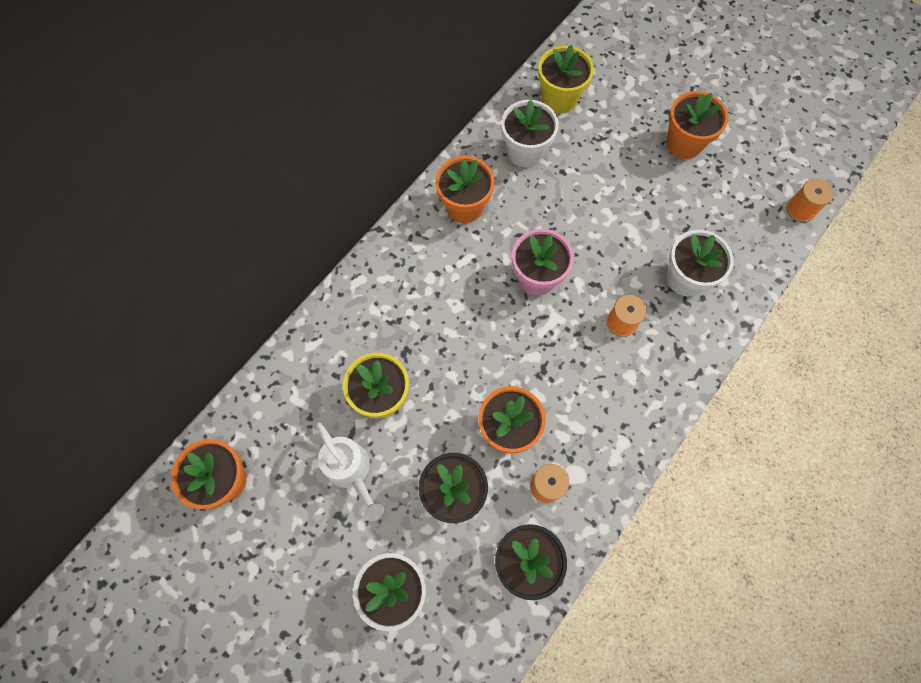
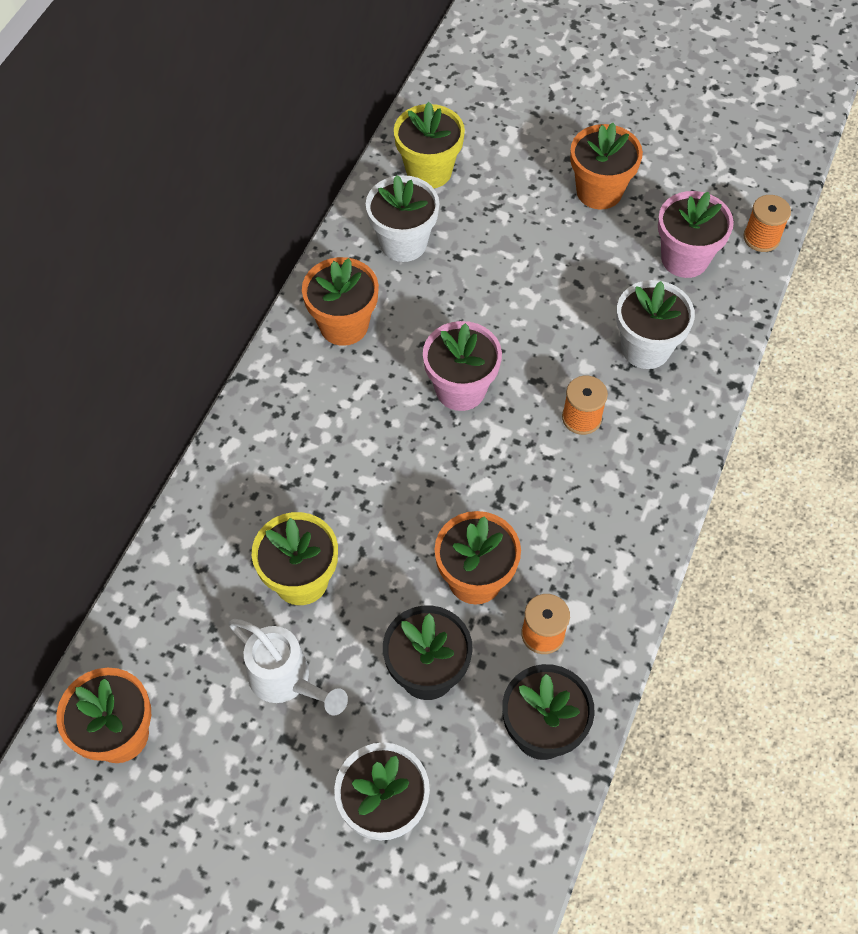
camera: 15 degrees left, 10 degrees down
none -> pink flower pot [658,191,734,278]

